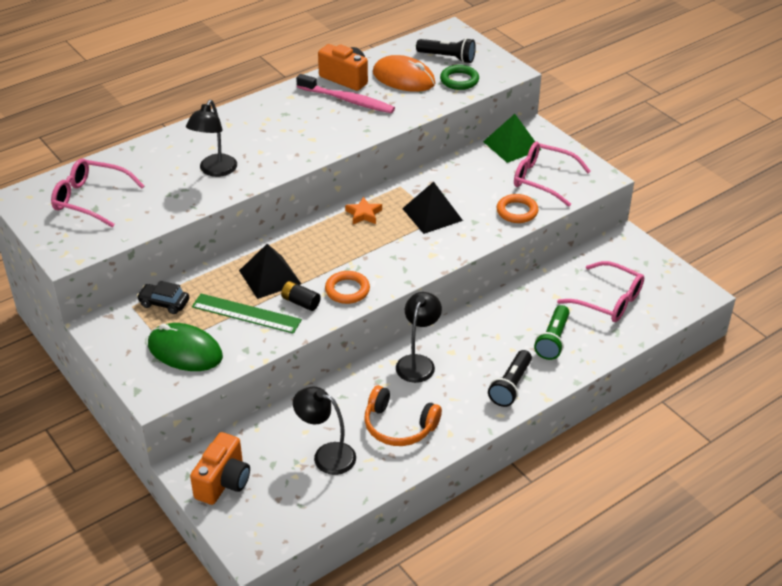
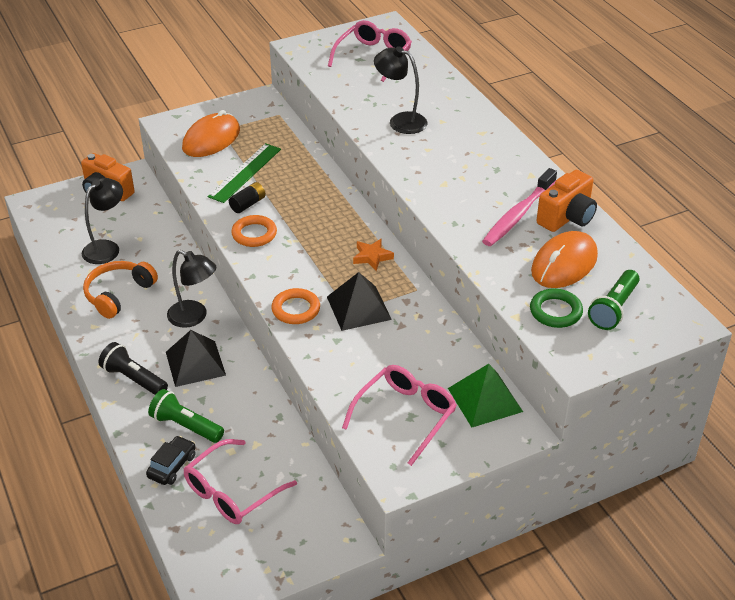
camera: 100 degrees right, 0 degrees up
black car [137,281,189,314] -> black car moved to [146,436,196,485]
green mouse [148,323,223,371] -> orange mouse [182,110,240,157]
black pyramid [239,244,301,299] -> black pyramid moved to [166,330,226,387]
black flashlight [416,38,476,63] -> green flashlight [588,270,640,330]
orange ring [497,194,538,223] -> orange ring moved to [272,288,320,324]

